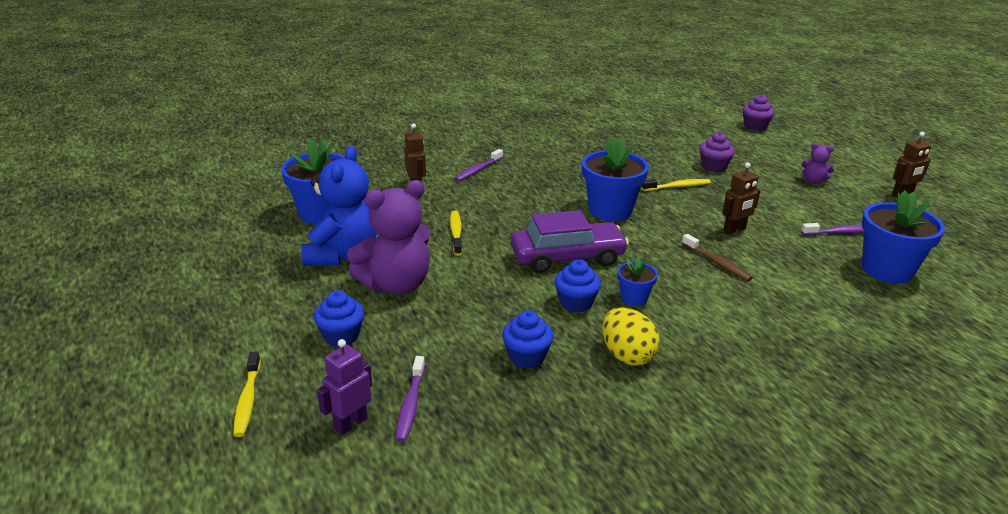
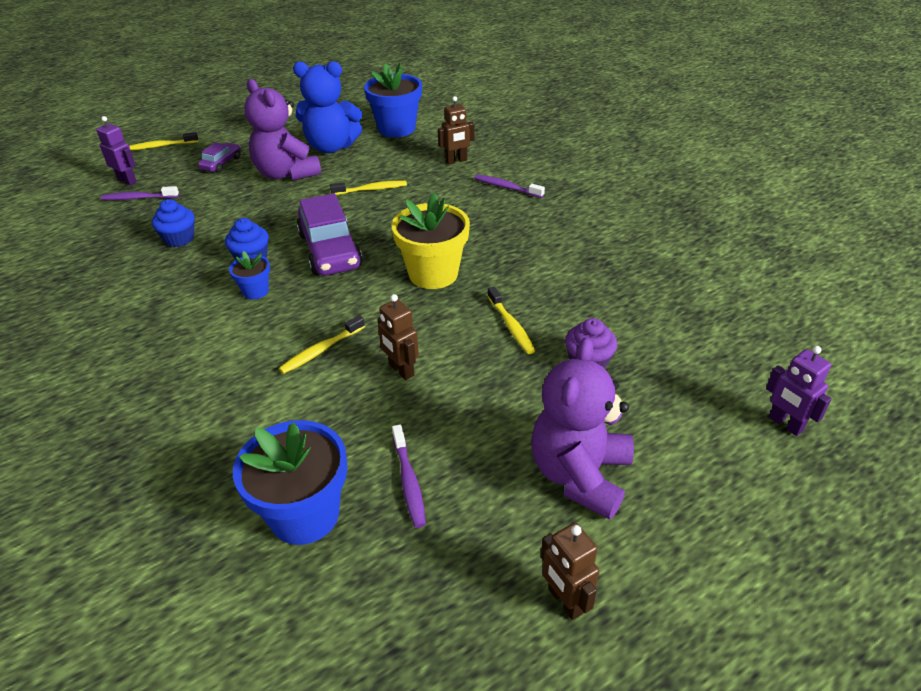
camera: 85 degrees right, 10 degrees up
blue cupcake [314,290,364,347] -> purple car [198,142,241,173]
blue flower pot [582,137,649,221] -> yellow flower pot [392,192,470,289]
yellow egg [602,307,660,366] -> none
brown toothbrush [682,234,753,281] -> yellow toothbrush [279,315,365,374]
purple cupcake [743,95,774,131] -> purple robot [766,346,831,436]
purple teddy bear [801,143,834,184] -> purple teddy bear [531,337,634,520], size x2.19

